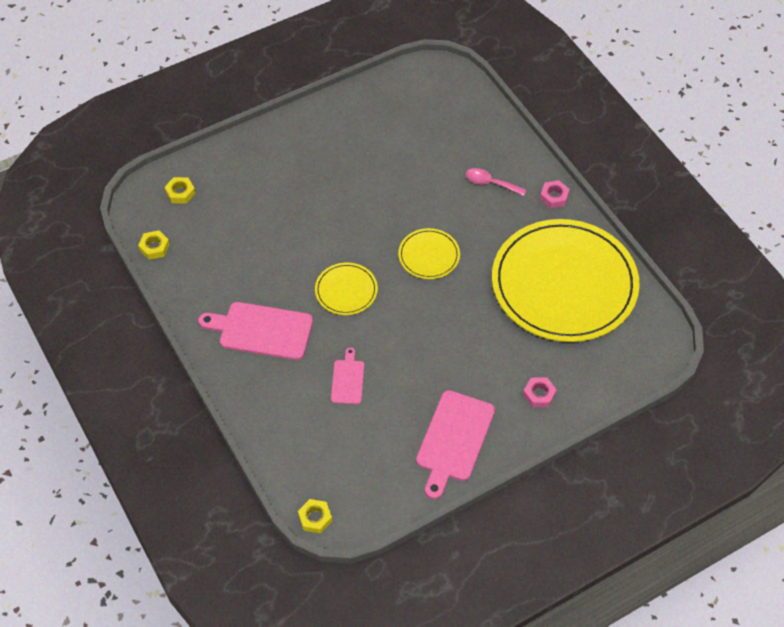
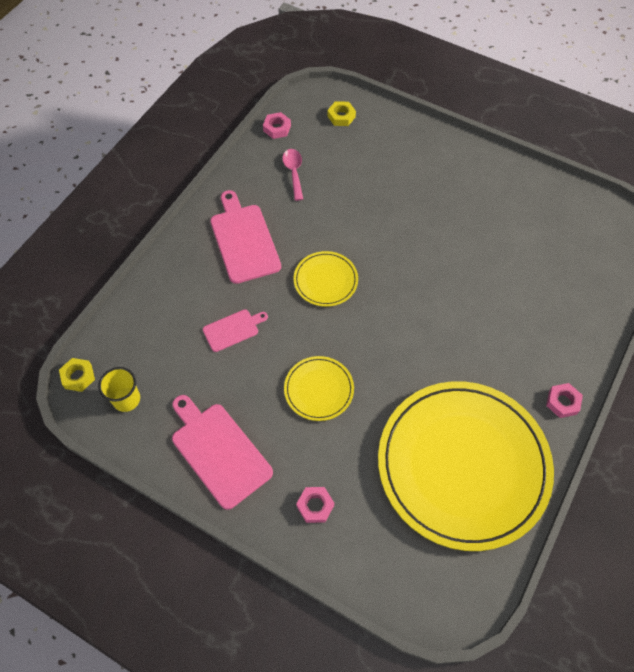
camera: 60 degrees right, 5 degrees up
yellow nut [138,230,170,260] -> pink nut [263,112,291,139]
yellow plate [398,228,460,279] -> yellow plate moved to [284,356,354,421]
pink cutting board [416,390,495,499] -> pink cutting board turned 60 degrees clockwise [172,395,273,510]
pink spoon [466,168,527,196] -> pink spoon moved to [282,149,303,201]
none -> yellow cup [98,367,140,412]

